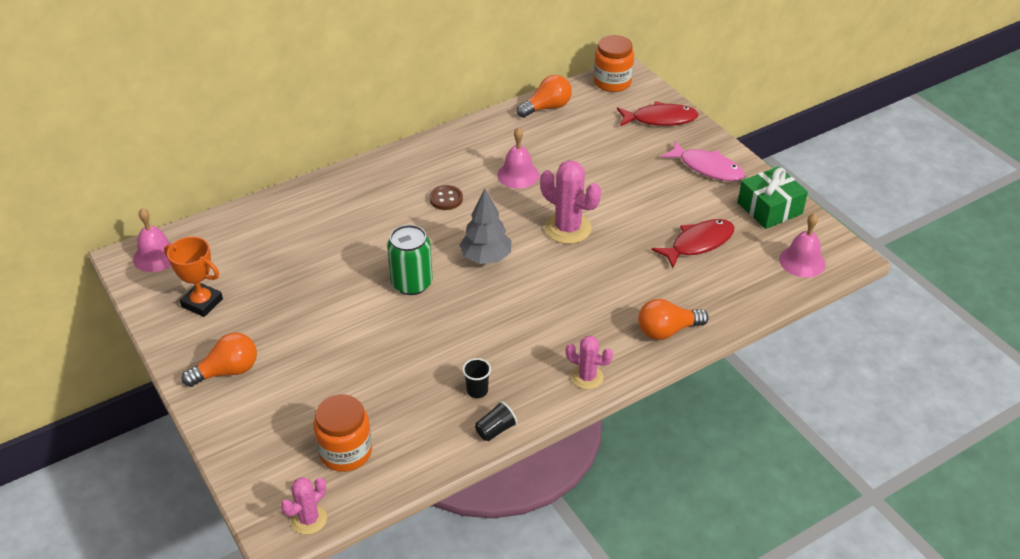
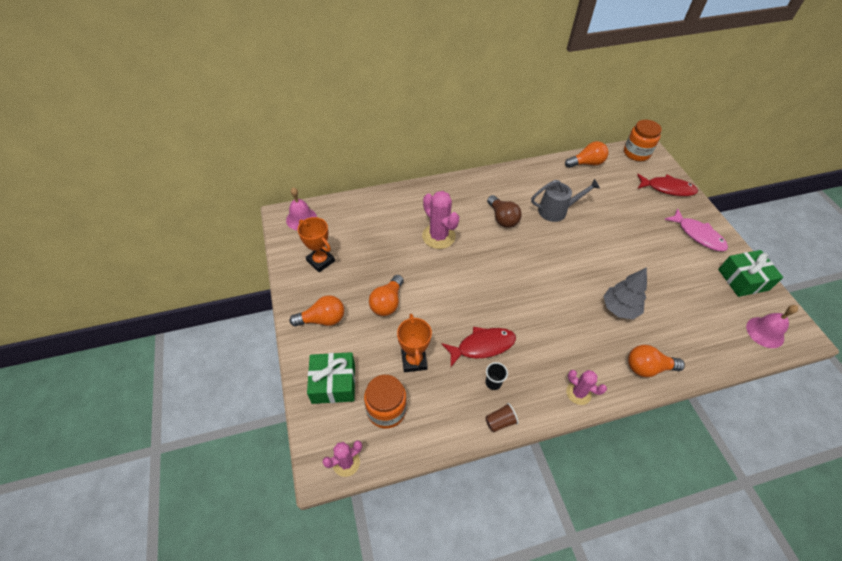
camera: 15 degrees right, 10 degrees up
green can [387,225,433,295] -> none
brown button [429,185,463,210] -> brown light bulb [487,195,522,228]
grey tree [459,189,512,264] -> grey tree moved to [603,267,647,319]
black cup [475,401,517,441] -> brown cup [485,403,519,432]
pink bell [497,127,539,189] -> grey watering can [531,179,600,222]
pink cactus [540,160,601,244] -> pink cactus moved to [422,191,459,249]
red fish [652,219,735,268] -> red fish moved to [442,327,516,367]
none -> green gift [307,352,355,404]
none -> orange light bulb [369,275,404,316]
none -> orange trophy [397,314,432,372]

